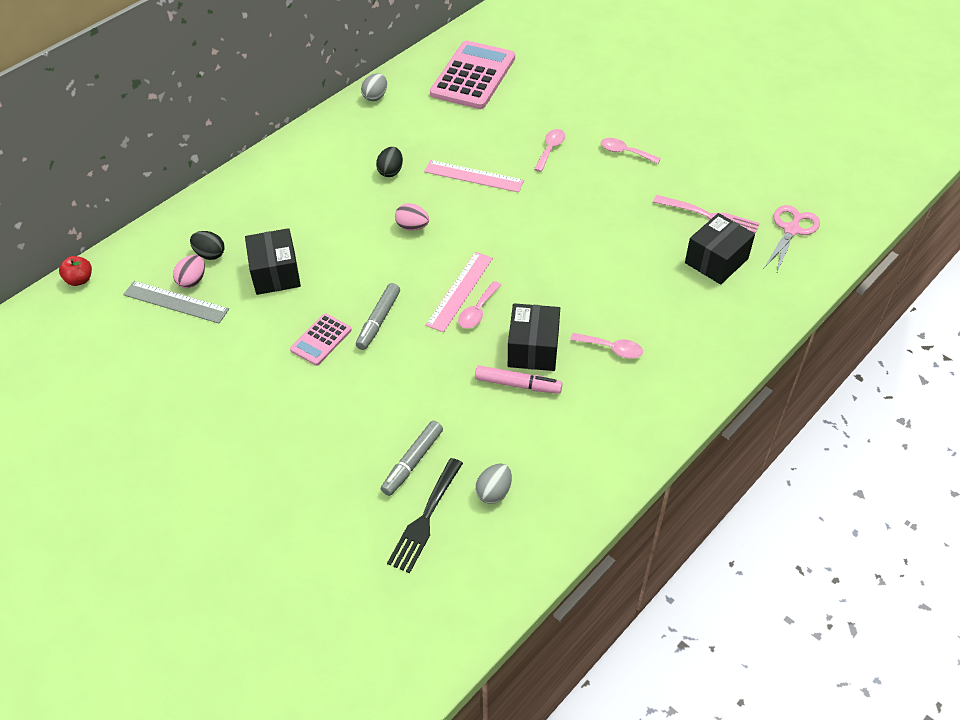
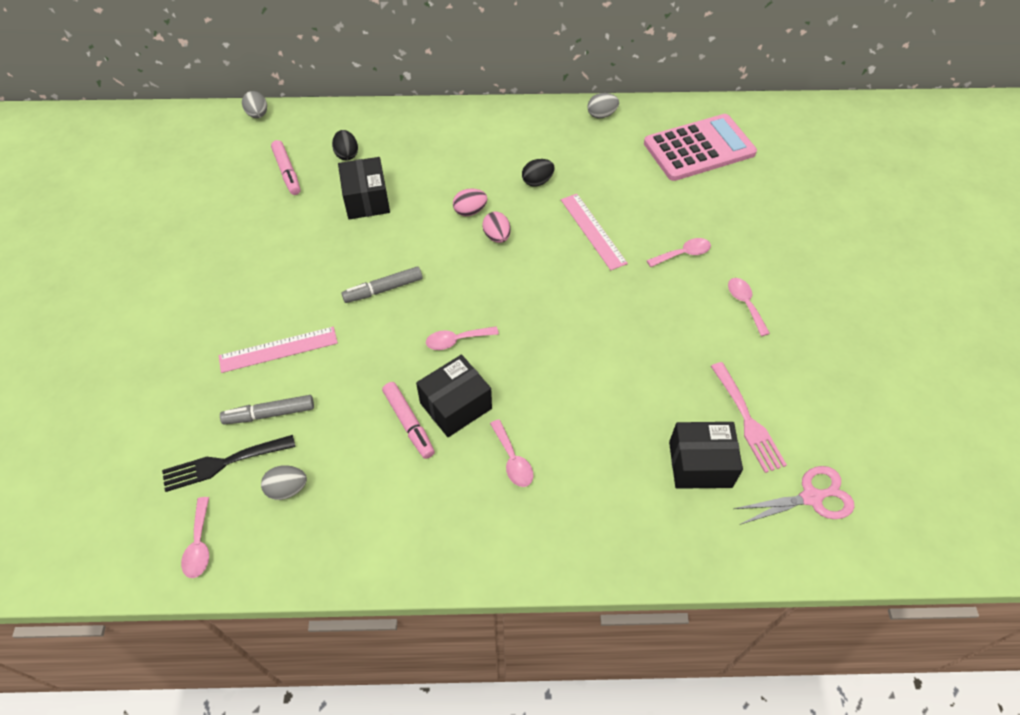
camera: 45 degrees right, 5 degrees up
red apple [59,256,92,286] -> grey egg [242,91,267,118]
grey ruler [123,281,229,323] -> pink marker [271,140,300,195]
pink egg [173,255,205,288] -> pink egg moved to [453,188,487,216]
black box [245,228,301,295] -> black box turned 45 degrees counterclockwise [338,157,390,219]
pink calculator [290,314,352,366] -> none
pink ruler [425,252,493,332] -> pink ruler moved to [219,327,338,373]
none -> pink spoon [181,497,209,578]

